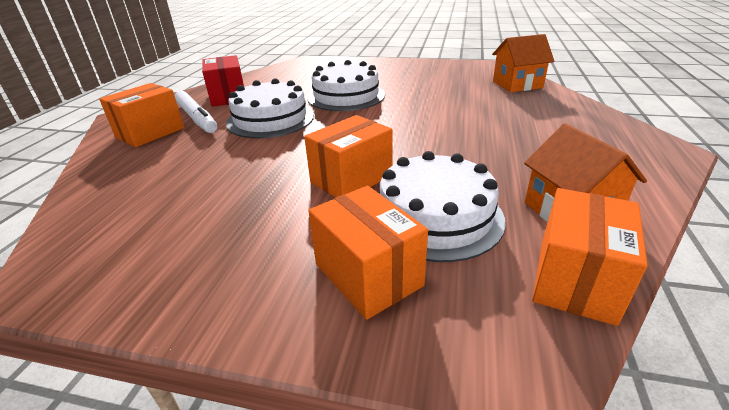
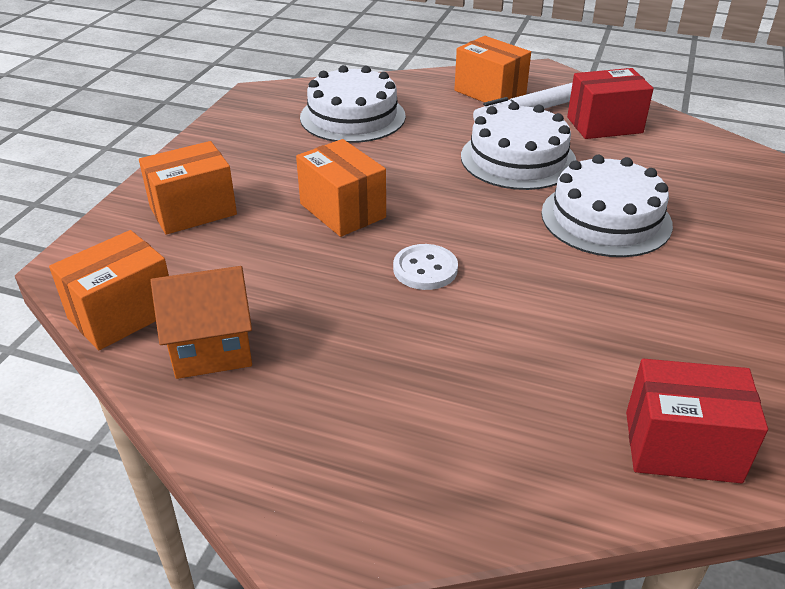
camera: 95 degrees right, 5 degrees up
white cake [379,151,506,262] -> white cake moved to [300,65,406,143]
orange house [492,34,554,92] -> red box [626,358,768,483]
orange box [532,188,648,326] -> orange box turned 75 degrees counterclockwise [49,230,169,350]
none -> white button [393,244,458,290]

